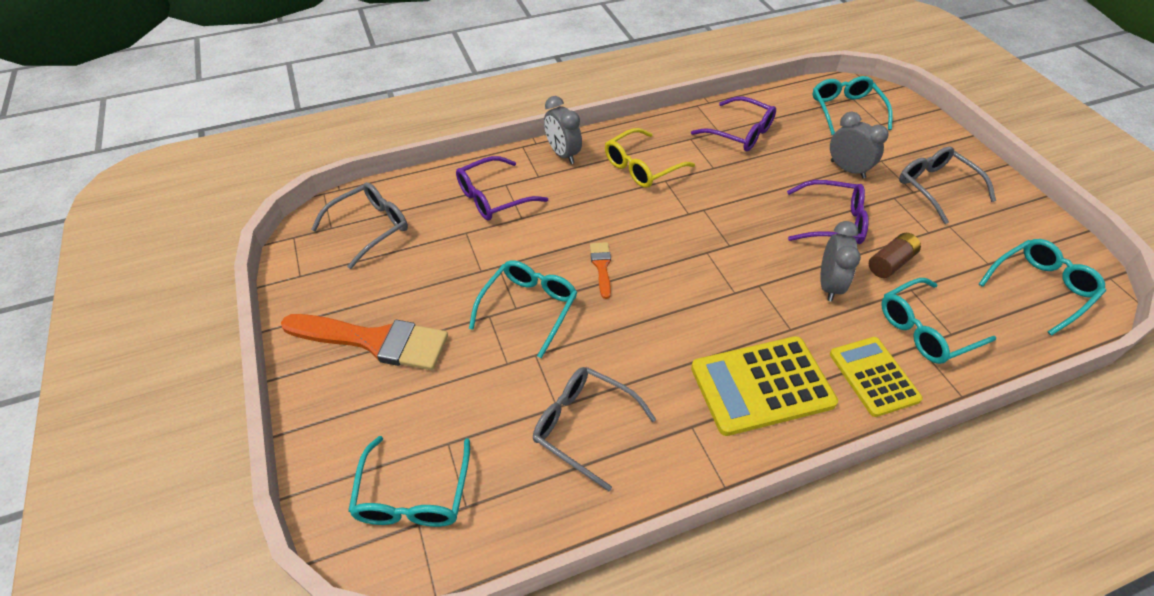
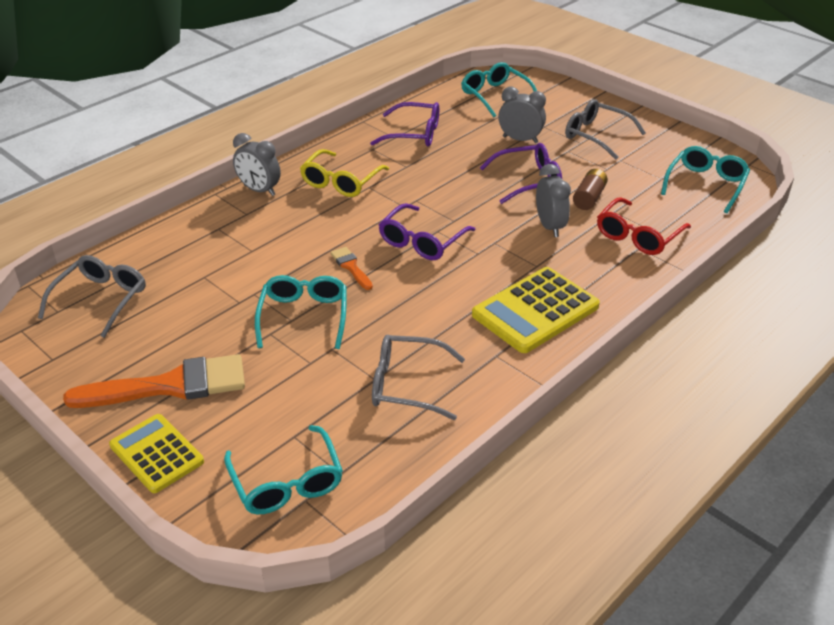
camera: 25 degrees left, 10 degrees down
purple glasses [456,156,548,221] -> purple glasses moved to [379,203,476,260]
yellow calculator [830,337,923,417] -> yellow calculator moved to [109,414,204,493]
turquoise glasses [881,278,996,364] -> red glasses [597,197,691,255]

